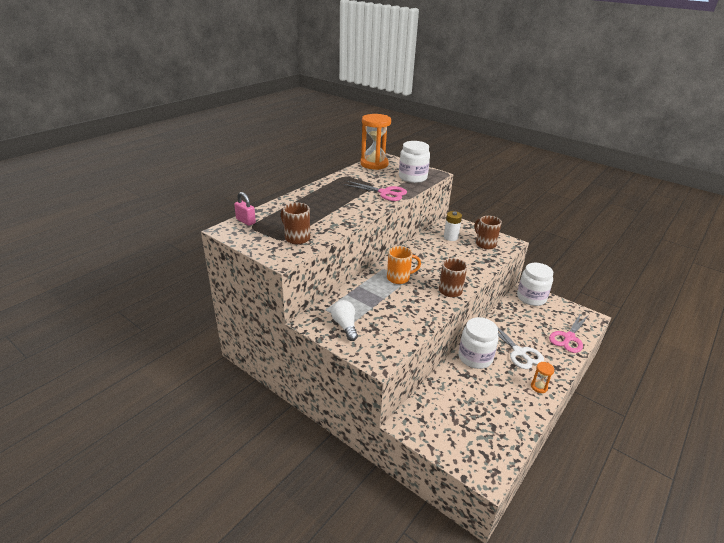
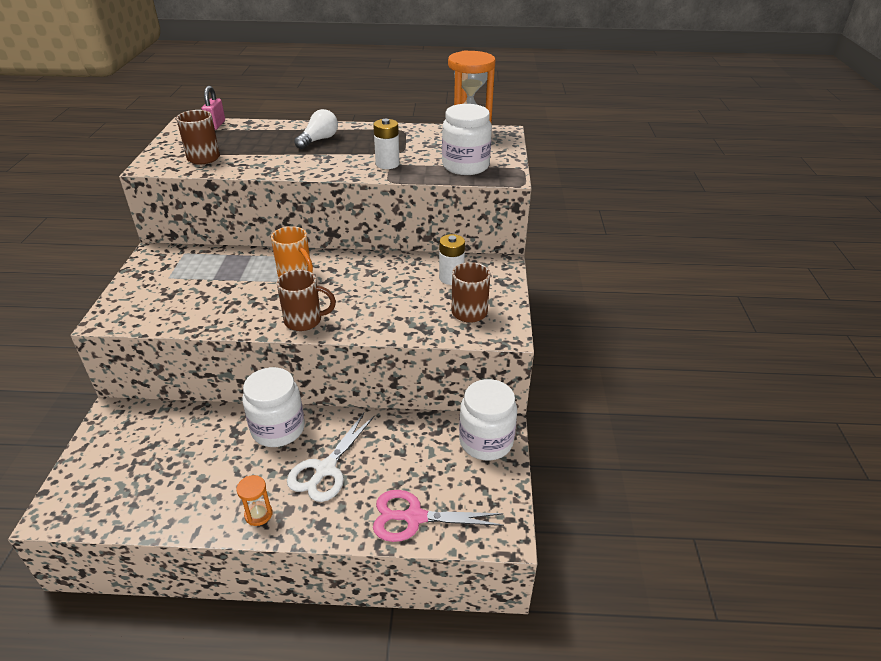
camera: 55 degrees right, 5 degrees up
white light bulb [331,300,358,341] -> white light bulb moved to [294,109,338,149]
pink scissors [343,181,407,201] -> white battery [373,119,400,169]

